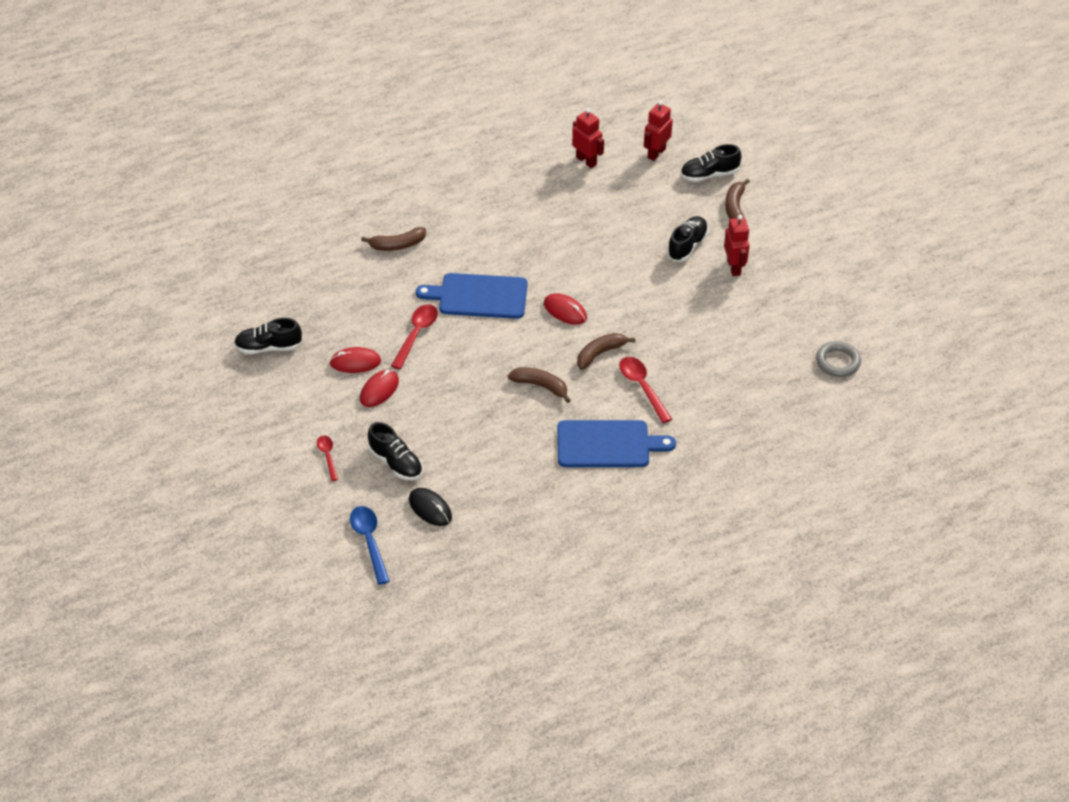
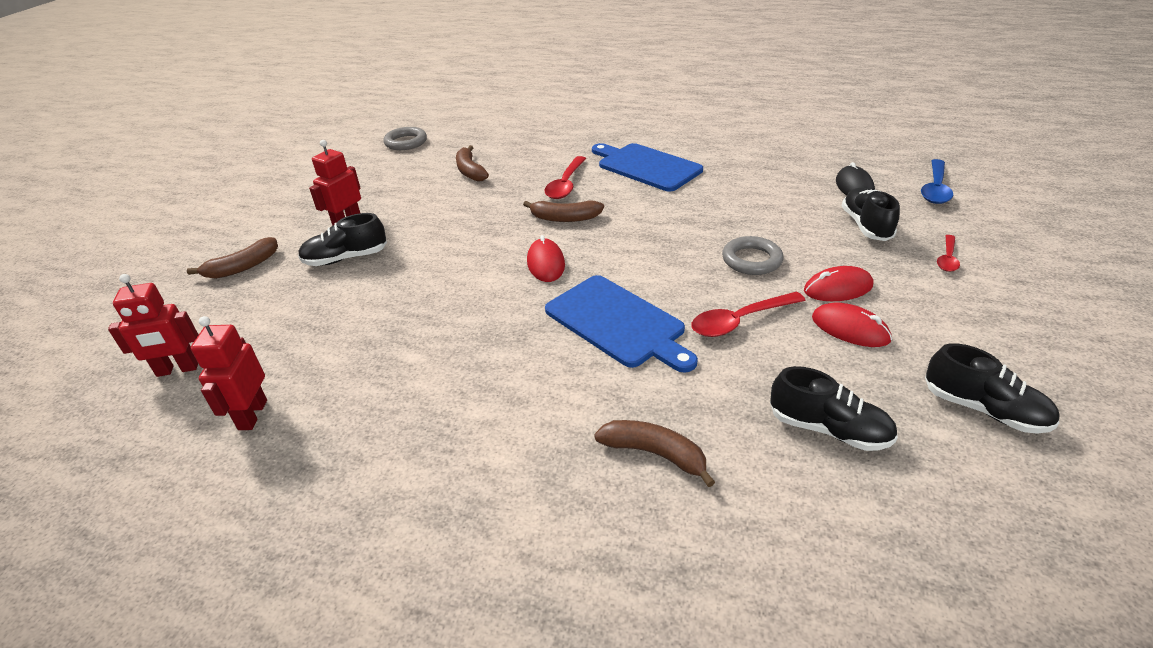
camera: 135 degrees left, 10 degrees down
brown banana [508,368,571,403] -> brown banana moved to [456,145,489,182]
black shoe [681,144,741,182] -> black shoe moved to [770,366,898,451]
none -> grey ring [722,236,783,275]

